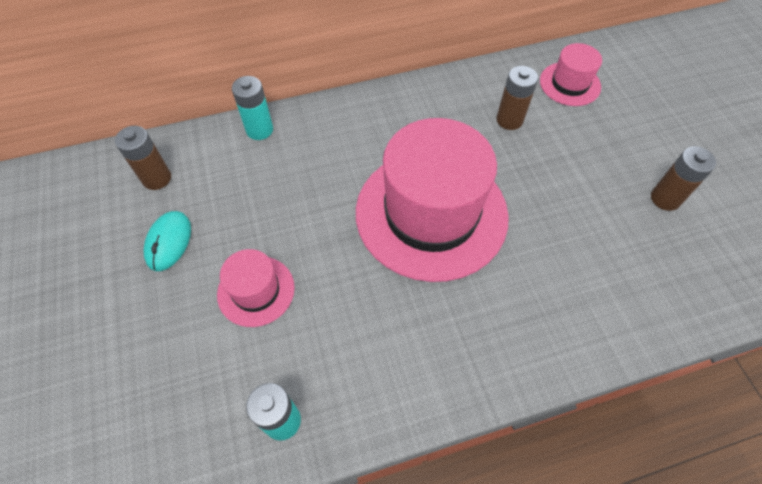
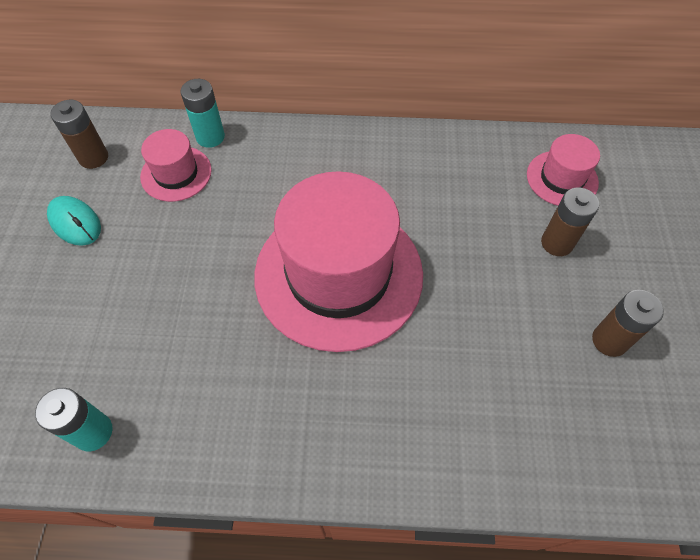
camera: 20 degrees right, 0 degrees up
turquoise mouse [143,211,191,271] -> turquoise mouse turned 75 degrees counterclockwise [47,196,101,246]
pink hat [217,249,295,327] -> pink hat moved to [140,129,212,202]
brown battery [496,66,538,130] -> brown battery moved to [541,188,599,256]

